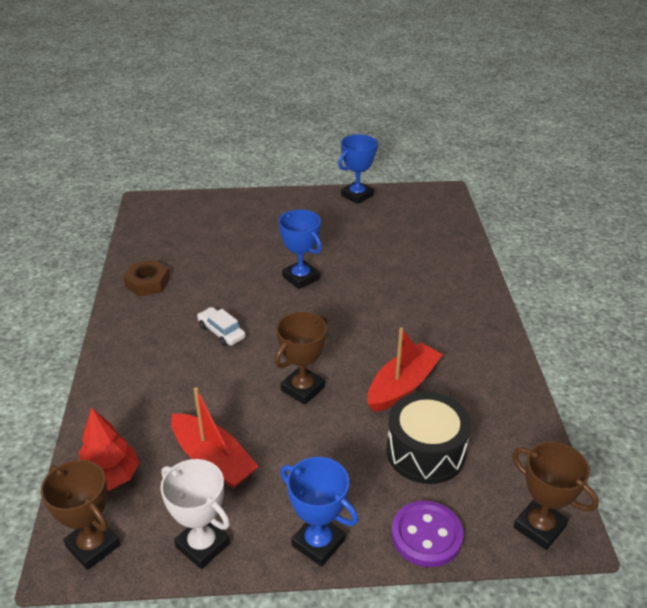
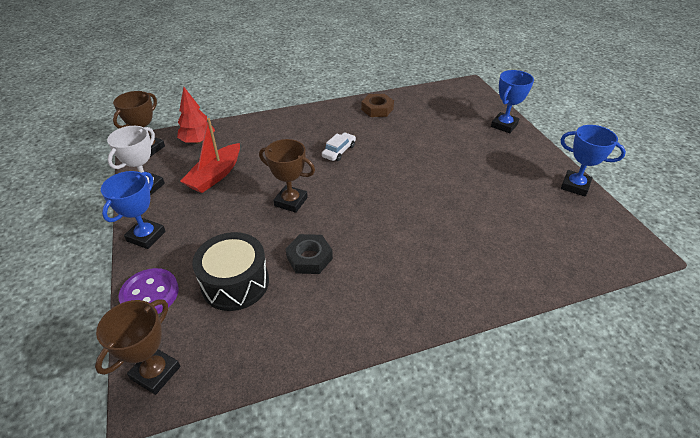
camera: 75 degrees right, 5 degrees up
blue trophy [279,210,322,289] -> blue trophy moved to [491,70,534,133]
red boat [367,327,443,412] -> black nut [286,234,333,274]

